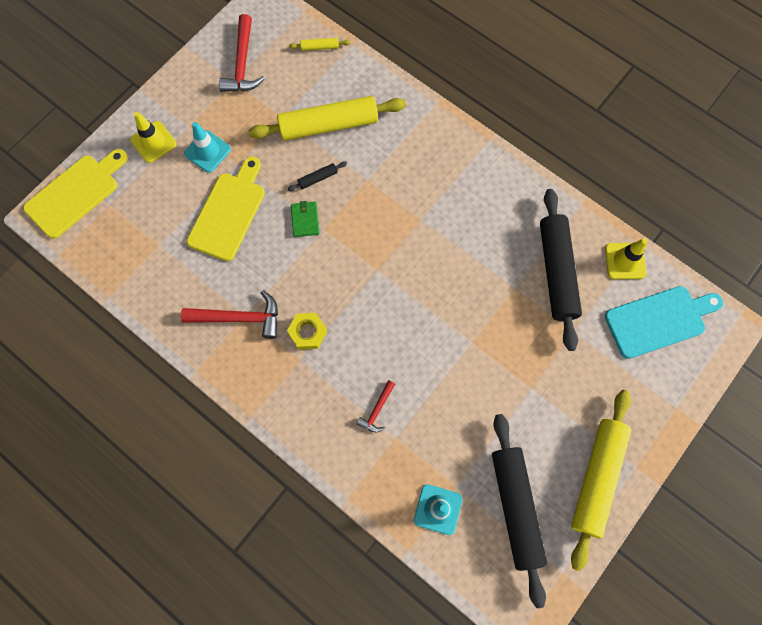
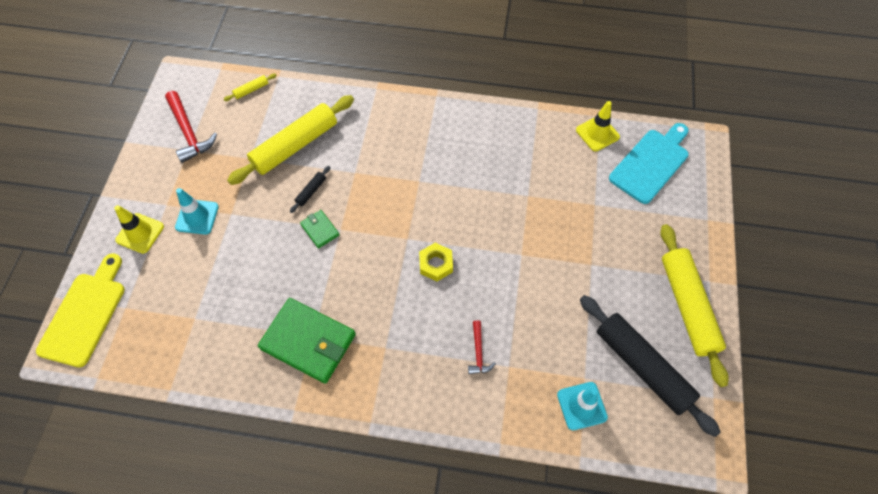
camera: 30 degrees left, 10 degrees down
red hammer [181,290,278,339] -> green wallet [258,298,356,384]
yellow cutting board [187,156,265,261] -> none
yellow nut [287,313,327,350] -> yellow nut moved to [419,243,453,281]
black rolling pin [540,189,582,351] -> none

